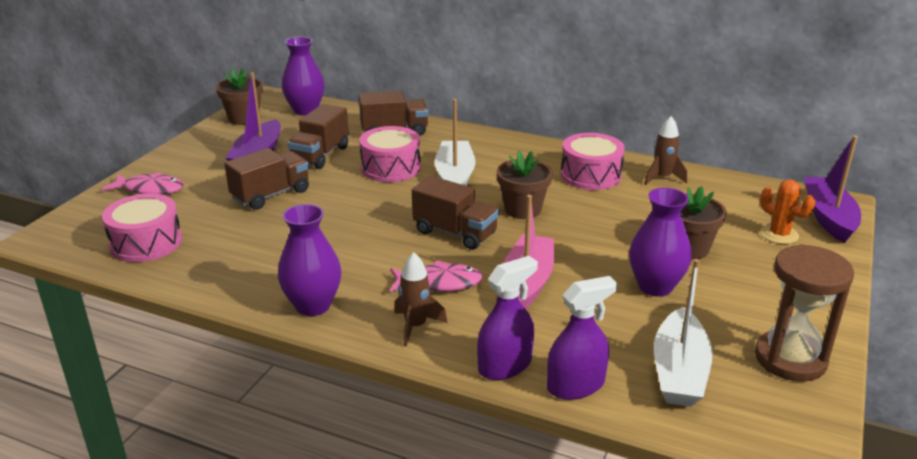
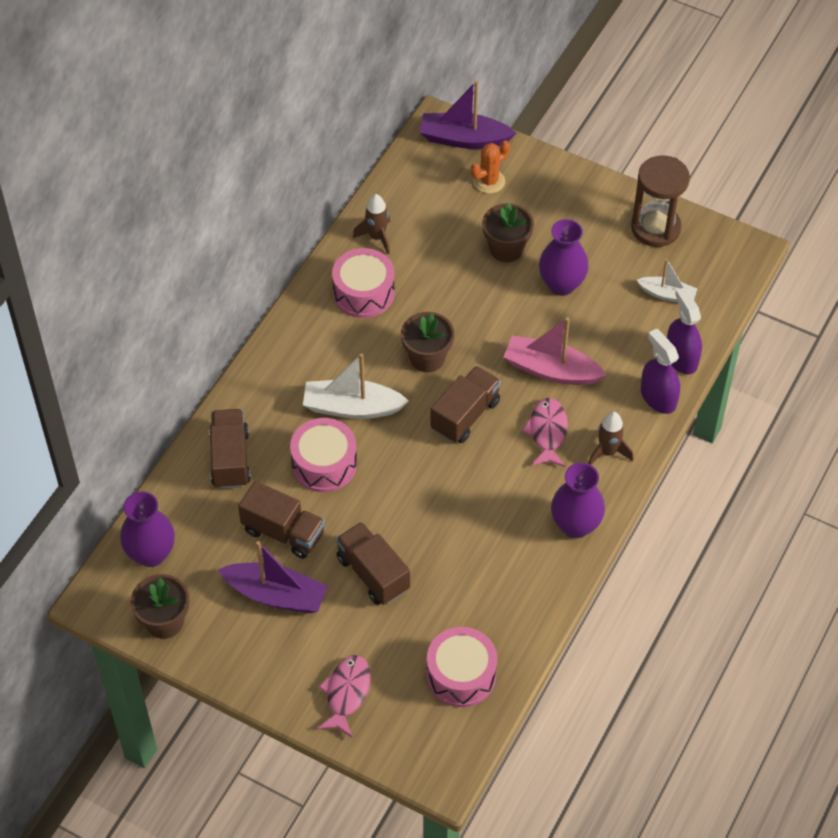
camera: 85 degrees left, 25 degrees up
white boat [654,259,713,407] -> white boat [637,259,698,303], size x0.60

